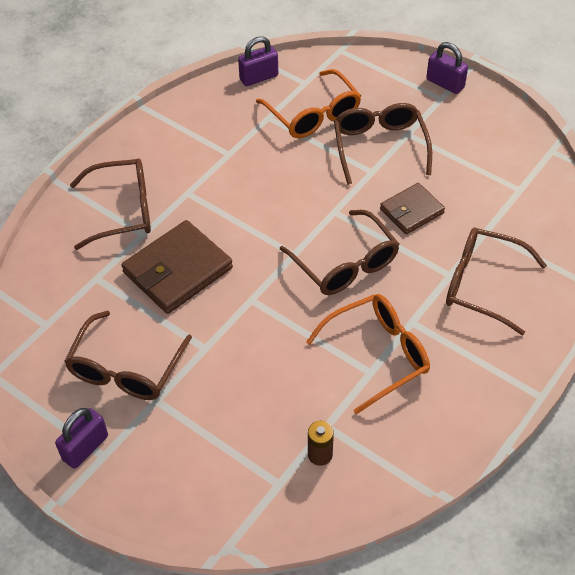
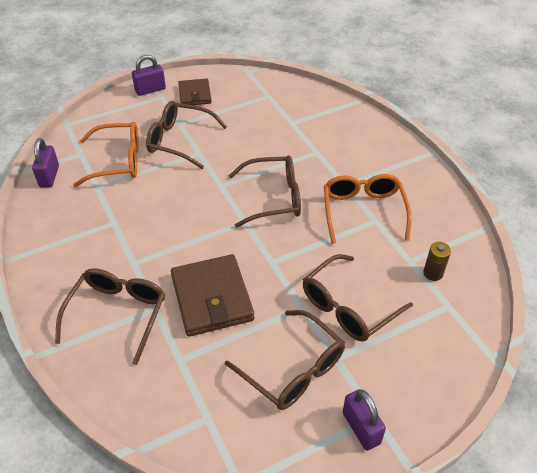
camera: 65 degrees left, 5 degrees down
brown wallet [380,183,445,234] -> brown wallet moved to [178,78,212,105]
brown glasses [446,228,547,335] -> brown glasses moved to [303,254,413,342]

